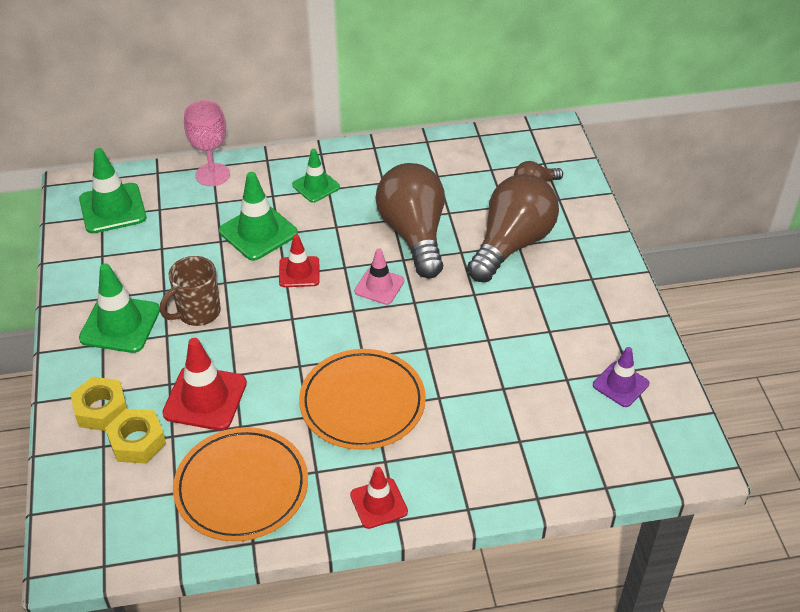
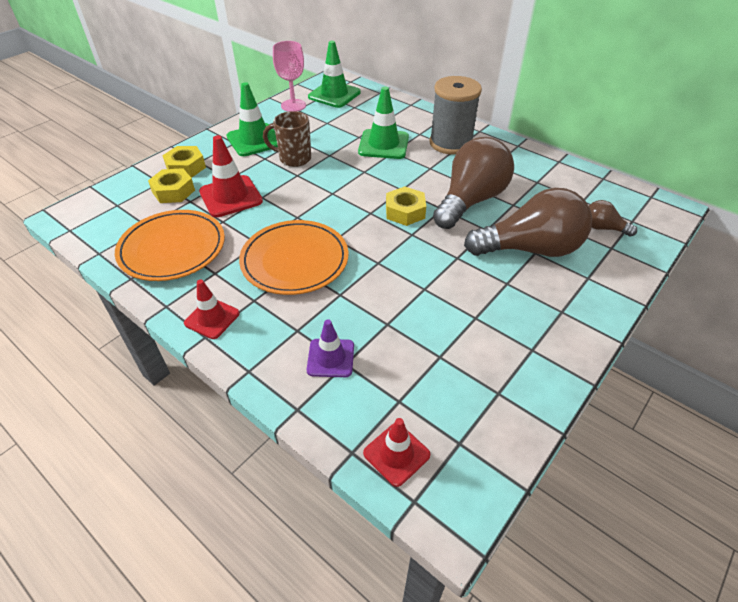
camera: 50 degrees right, 0 degrees up
pink goblet [184,100,230,186] -> pink goblet moved to [273,41,306,112]
red traffic cone [279,234,320,287] -> red traffic cone moved to [363,418,430,487]
green traffic cone [292,149,340,203] -> grey spool [430,76,482,155]
pink traffic cone [354,248,404,305] -> yellow nut [386,186,426,226]
purple traffic cone [593,347,649,407] -> purple traffic cone moved to [307,319,354,377]

